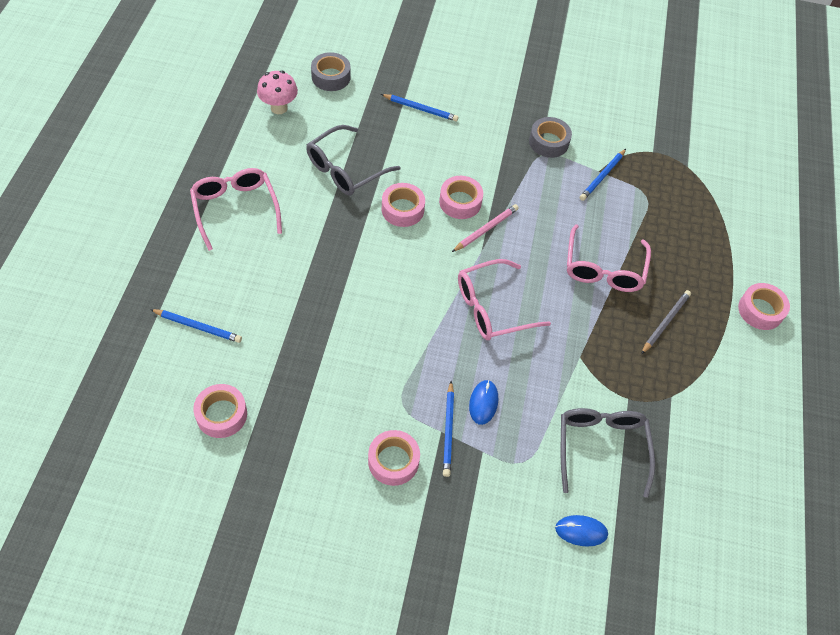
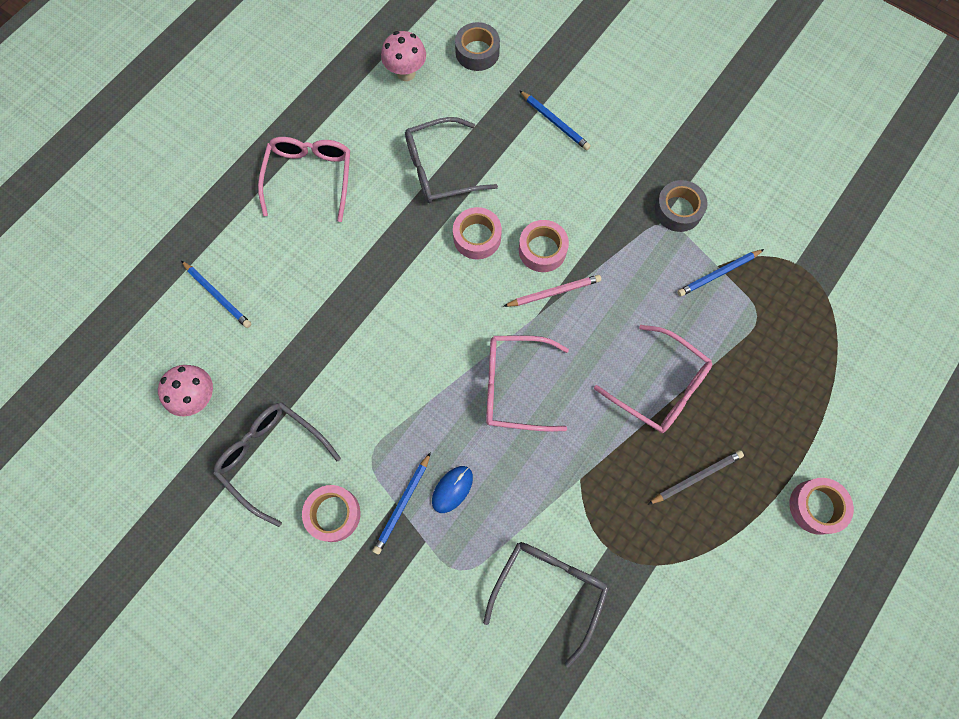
camera: 30 degrees right, 15 degrees up
pink tape [193,384,247,438] -> pink mushroom [158,365,213,416]
blue mouse [555,515,608,547] -> none
pink glasses [567,224,651,292] -> pink glasses turned 90 degrees counterclockwise [594,325,712,433]
none -> grey glasses [213,402,341,527]

